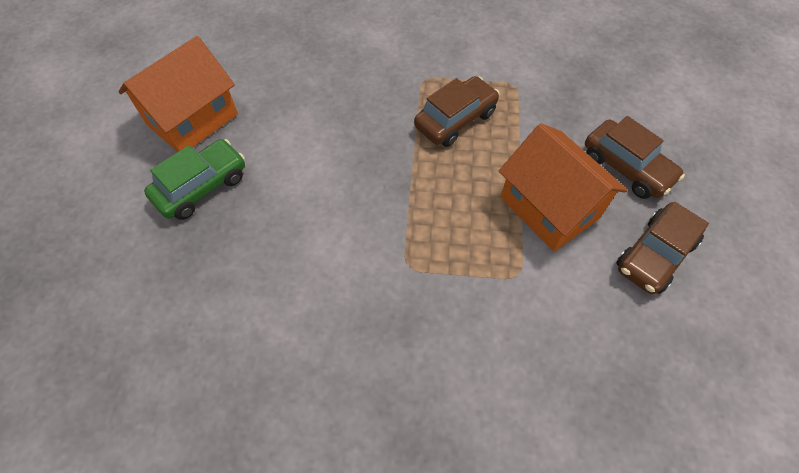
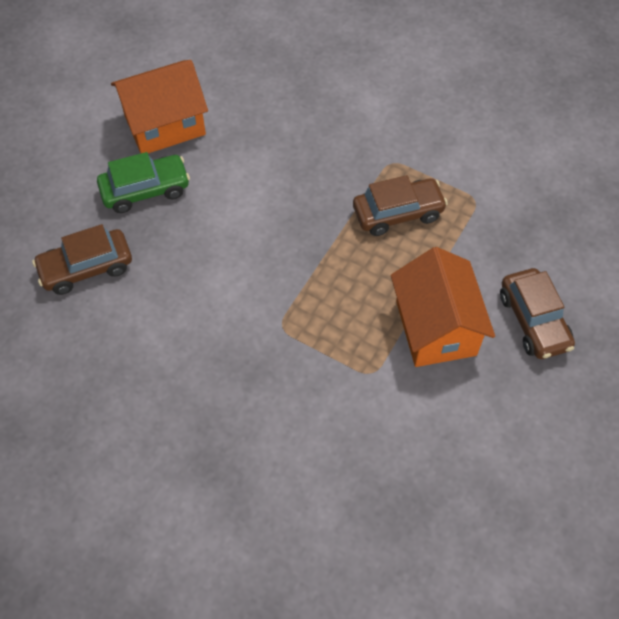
camera: 25 degrees right, 0 degrees up
brown car [616,202,709,294] -> brown car moved to [32,224,132,295]

